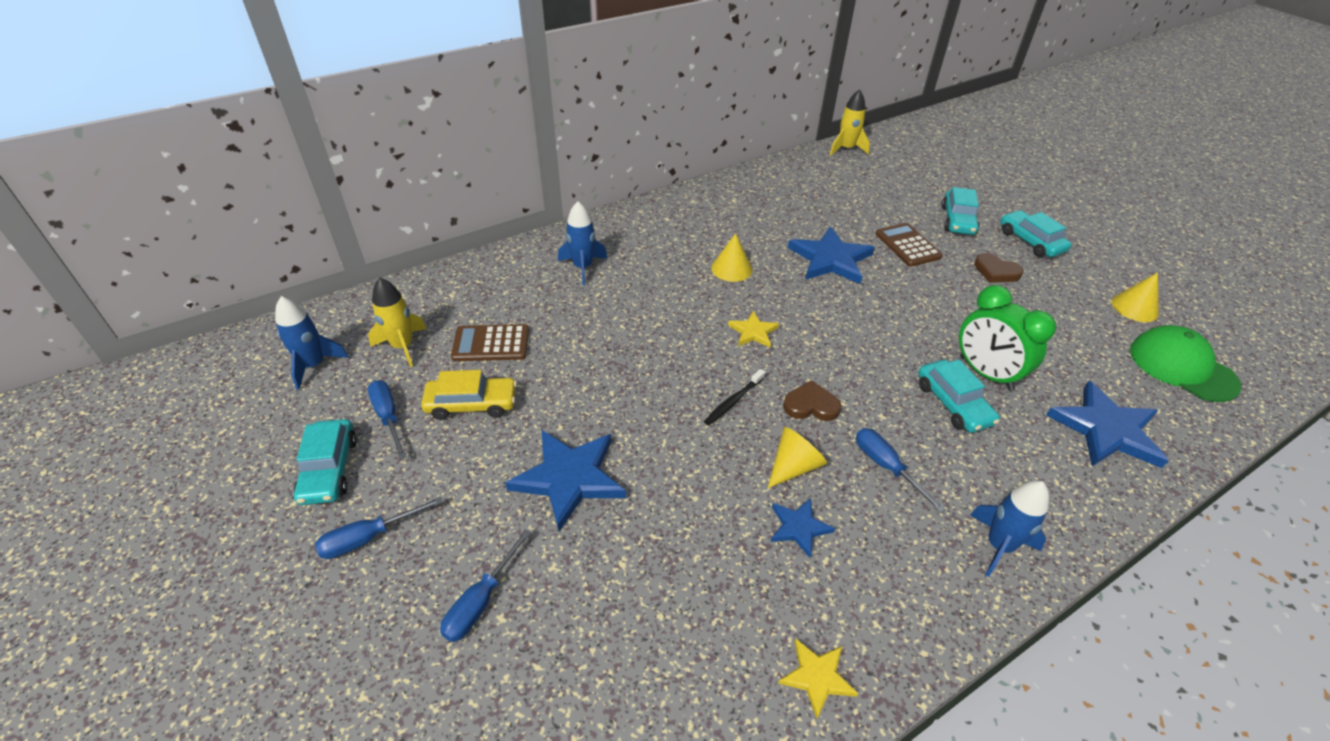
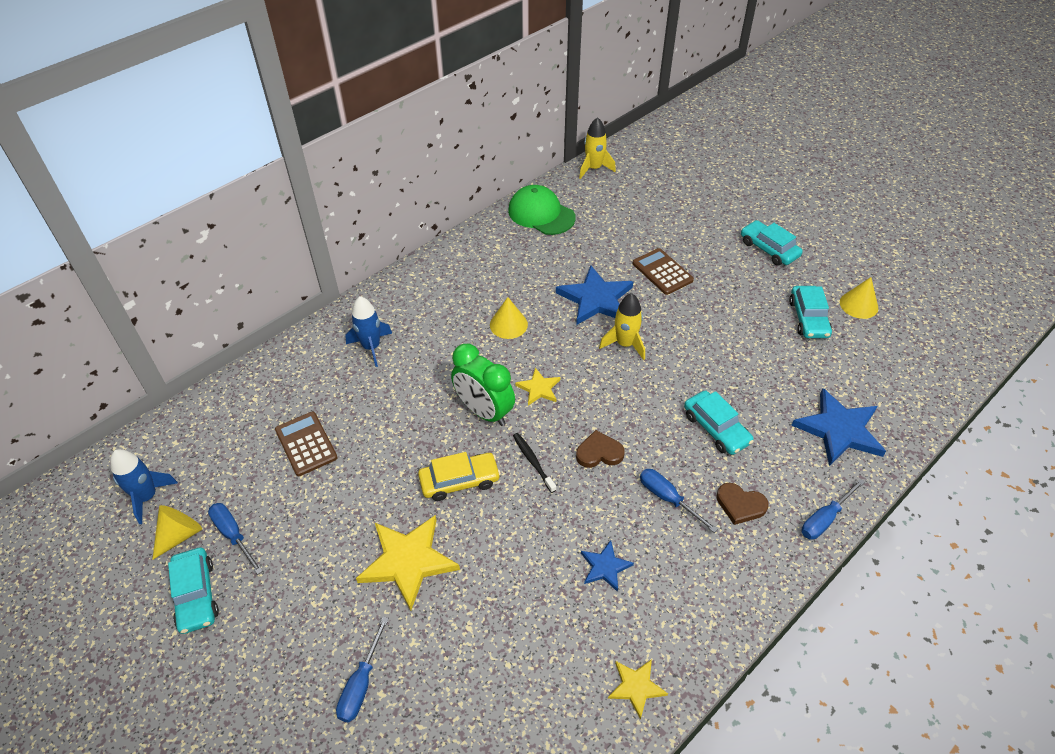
camera: 10 degrees left, 5 degrees up
blue screwdriver [315,497,443,559] -> blue screwdriver moved to [802,479,865,539]
yellow rocket [368,278,427,367] -> yellow rocket moved to [599,293,645,360]
yellow car [421,370,517,420] -> yellow car moved to [418,452,501,501]
brown calculator [451,324,529,361] -> brown calculator turned 75 degrees clockwise [275,412,338,476]
blue star [505,429,626,532] -> yellow star [356,515,460,611]
black toothbrush [704,369,765,426] -> black toothbrush turned 120 degrees clockwise [513,433,556,493]
yellow cone [768,427,827,488] -> yellow cone moved to [152,505,202,560]
turquoise car [942,187,979,235] -> turquoise car moved to [789,286,832,338]
green clock [959,285,1056,391] -> green clock moved to [451,344,515,426]
blue rocket [970,481,1049,577] -> none
brown heart [974,253,1024,283] -> brown heart moved to [716,483,769,525]
green cap [1130,325,1241,402] -> green cap moved to [508,185,576,235]

